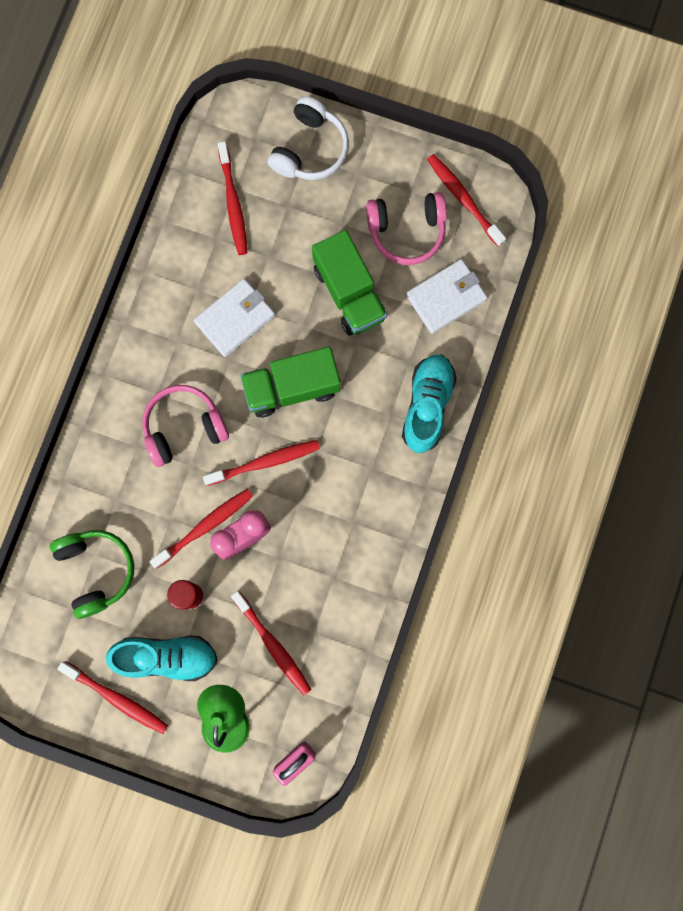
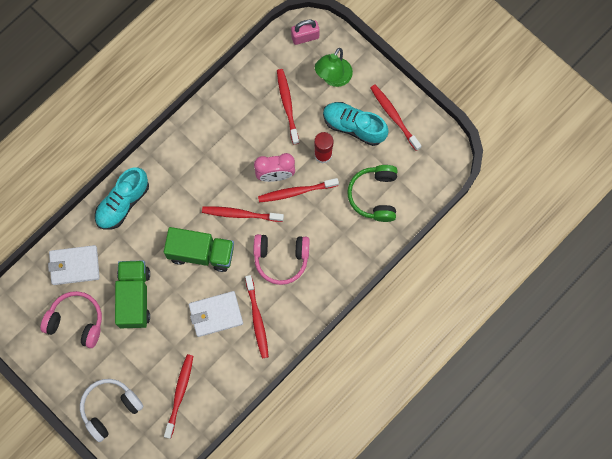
camera: 155 degrees left, 5 degrees down
red toothbrush [427,154,506,247] -> red toothbrush moved to [245,275,269,359]

